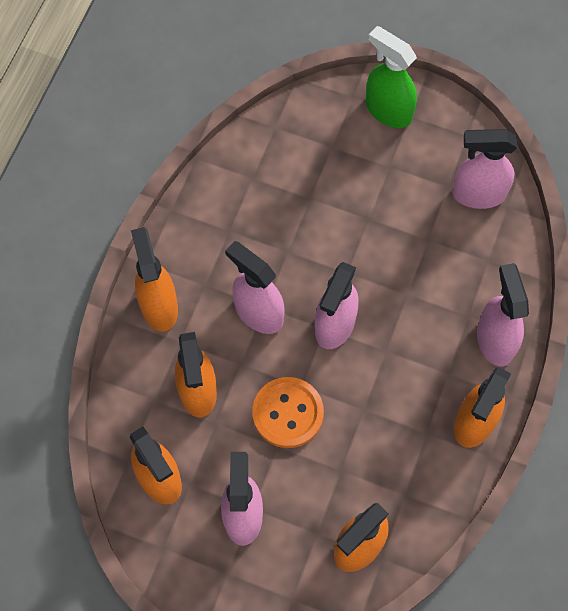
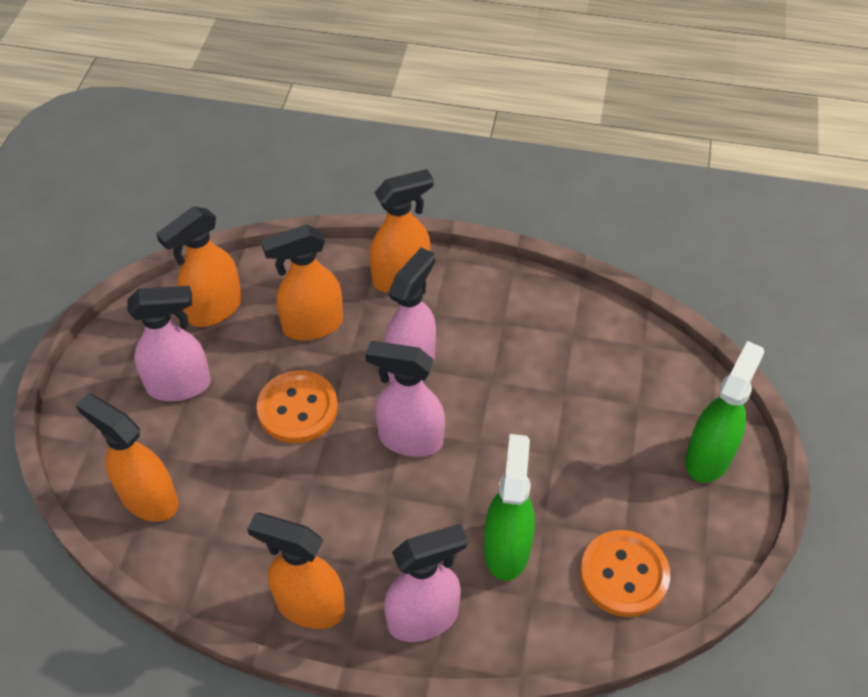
camera: 80 degrees right, 15 degrees down
pink spray bottle [452,129,517,209] -> orange button [580,530,670,617]
none -> green spray bottle [484,434,535,581]

